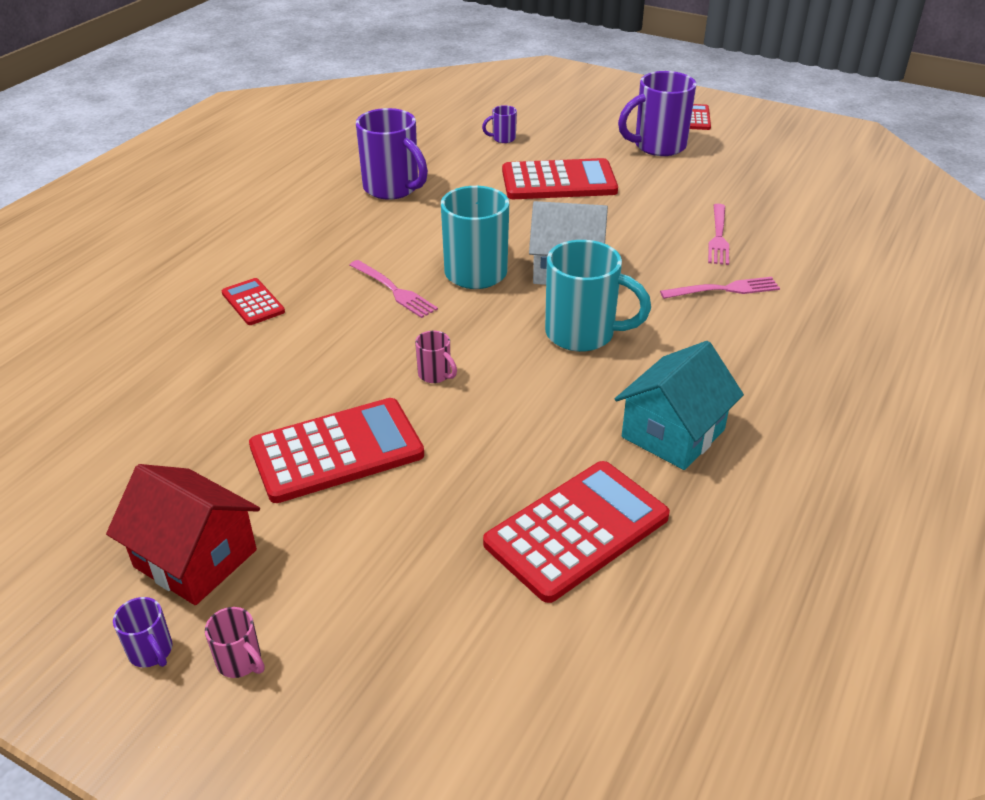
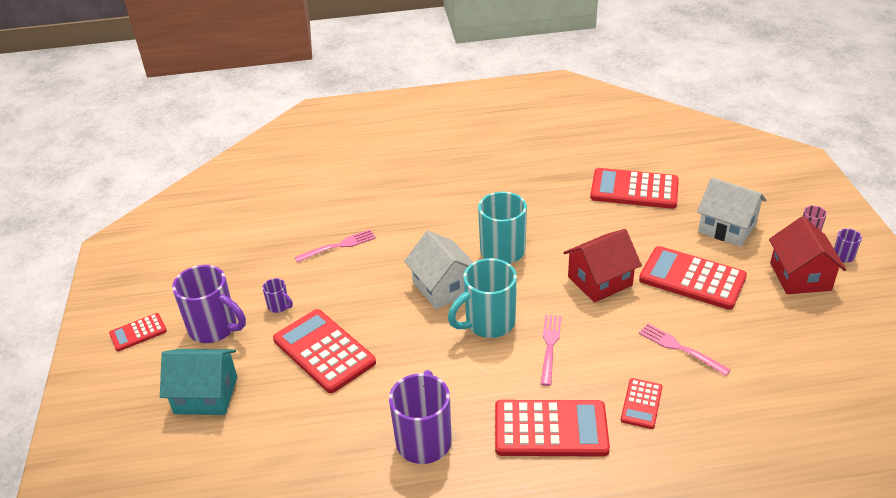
camera: 125 degrees left, 0 degrees up
pink mug [415,331,457,383] -> red house [563,229,642,303]
purple mug [482,105,517,143] -> purple mug moved to [262,278,293,313]
turquoise house [615,341,744,470] -> turquoise house moved to [160,349,237,415]
pink fork [660,277,780,299] -> pink fork moved to [639,324,731,376]
none -> red calculator [495,400,610,457]
none -> white house [697,177,766,247]

